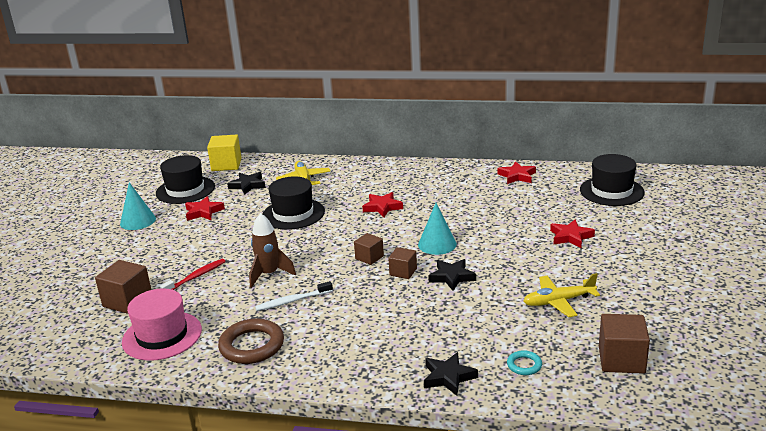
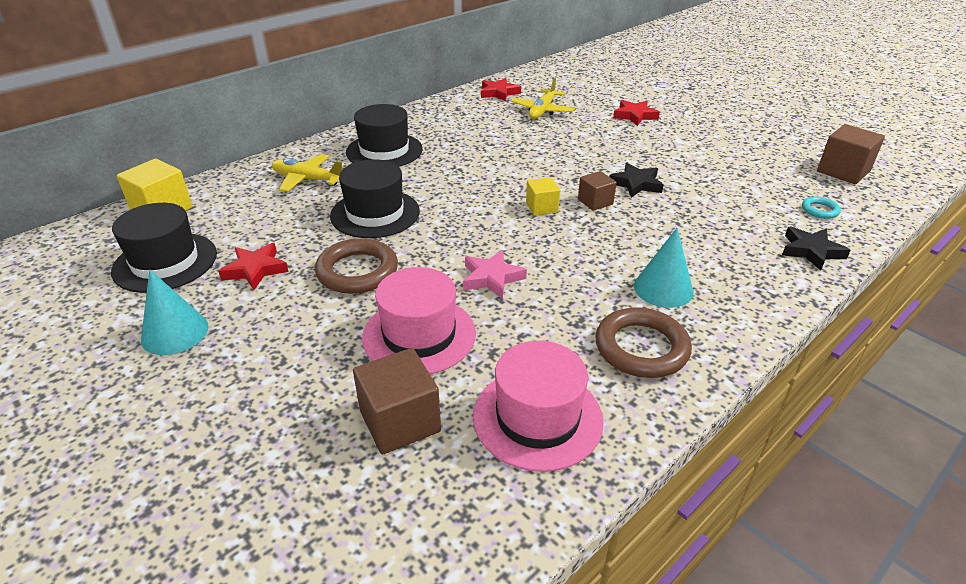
camera: 55 degrees left, 10 degrees up
red toothbrush [159,259,225,290] -> pink hat [362,267,476,374]
black star [227,172,266,195] -> none
brown rocket [249,213,296,288] -> pink star [463,250,527,299]
white toothbrush [255,281,333,311] -> none
brown cube [354,233,384,265] -> yellow cube [526,177,560,216]
red star [362,192,403,217] -> none
turquoise cone [418,203,457,255] -> turquoise cone moved to [634,228,694,308]
yellow plane [523,273,600,317] -> yellow plane moved to [511,77,575,119]
black hat [580,154,645,206] -> black hat moved to [346,104,423,166]
none -> brown ring [315,238,398,294]

